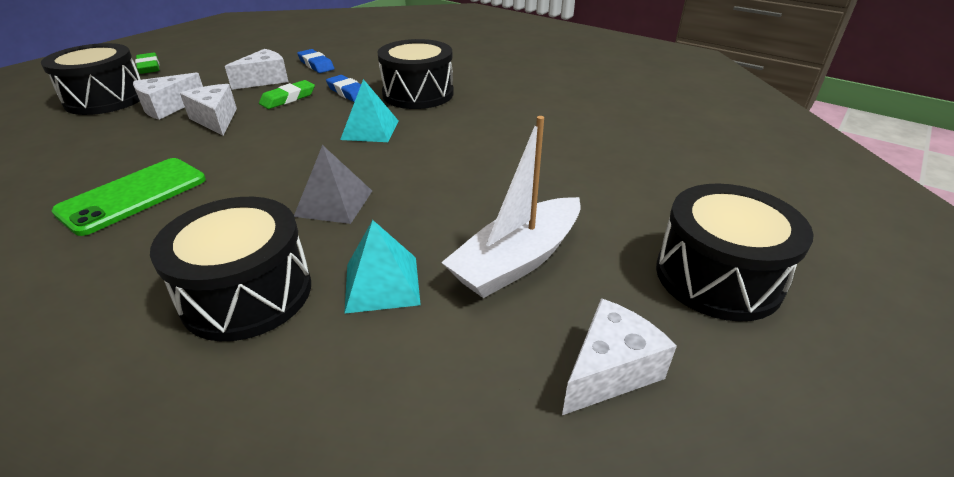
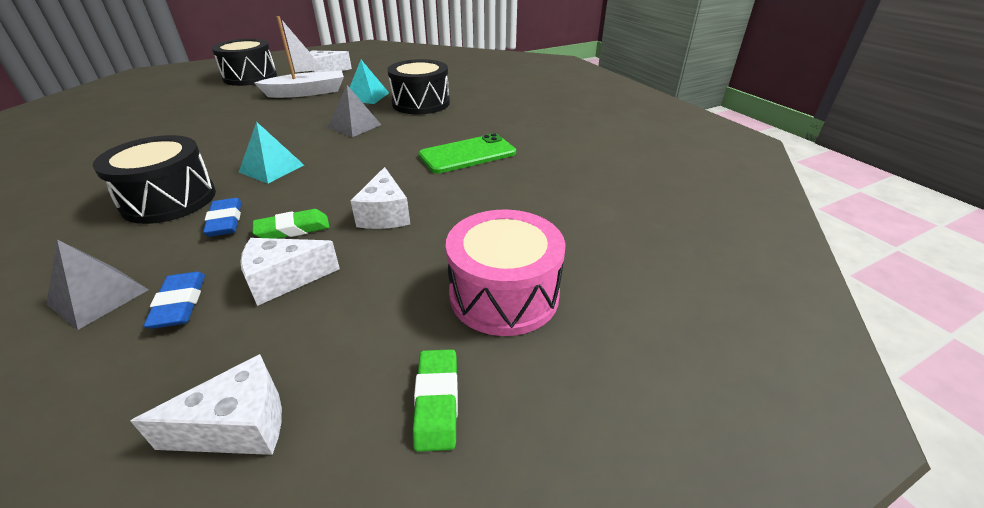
camera: 155 degrees left, 0 degrees up
black drum [41,43,141,115] -> pink drum [446,210,566,336]
white cheese [133,72,203,120] -> white cheese moved to [131,354,282,455]
none -> grey pyramid [46,239,149,330]

